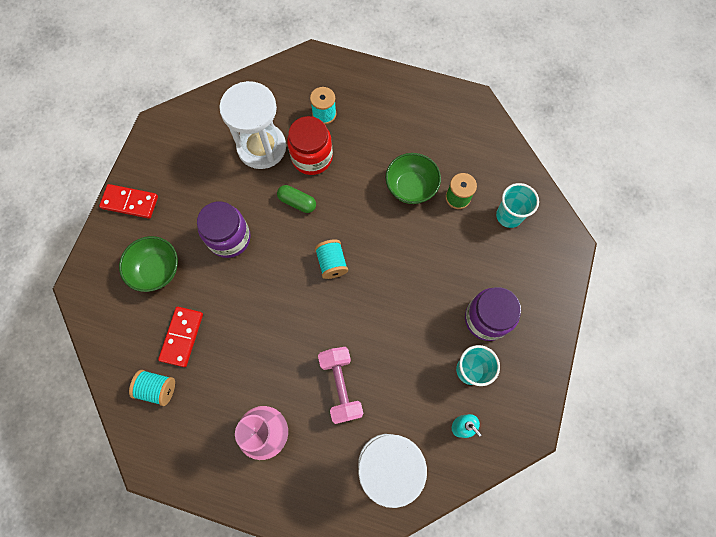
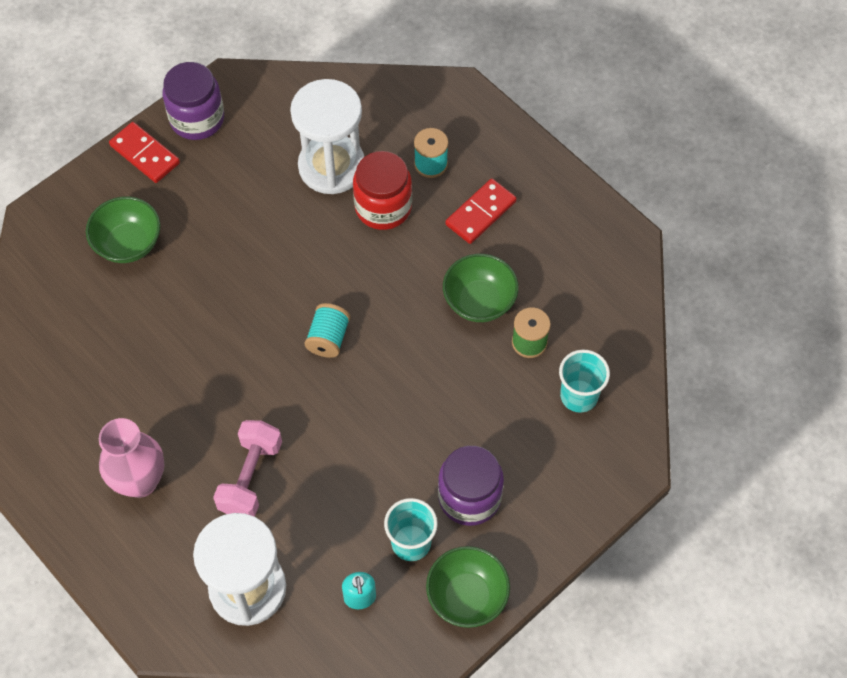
camera: 30 degrees right, 10 degrees down
turquoise spool [129,370,175,406] -> none
red domino [158,307,203,367] -> red domino moved to [445,179,517,244]
purple jar [197,202,251,258] -> purple jar moved to [163,62,224,140]
green capsule [277,185,316,213] -> none
none -> green bowl [426,546,510,628]

